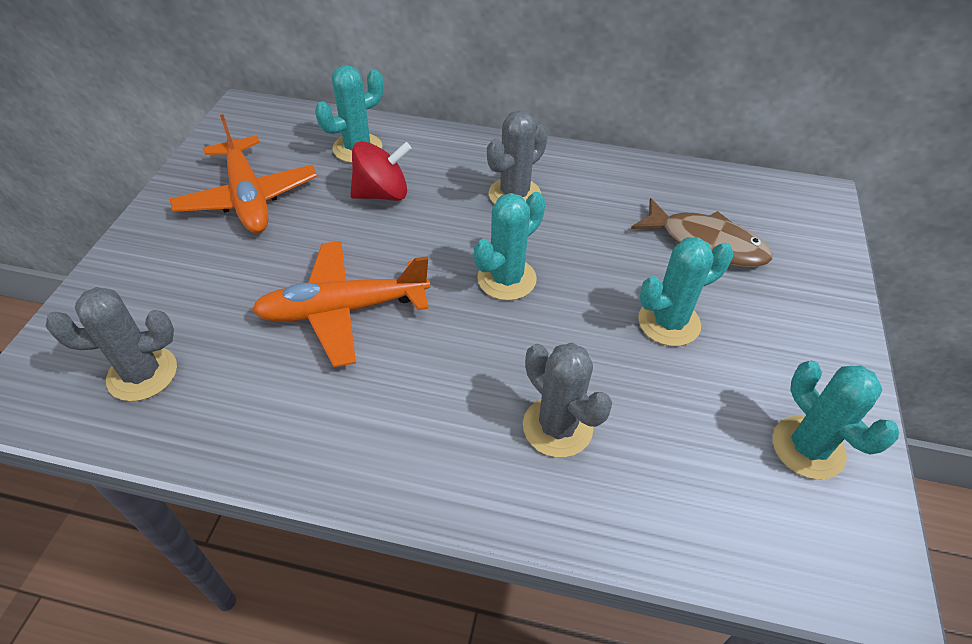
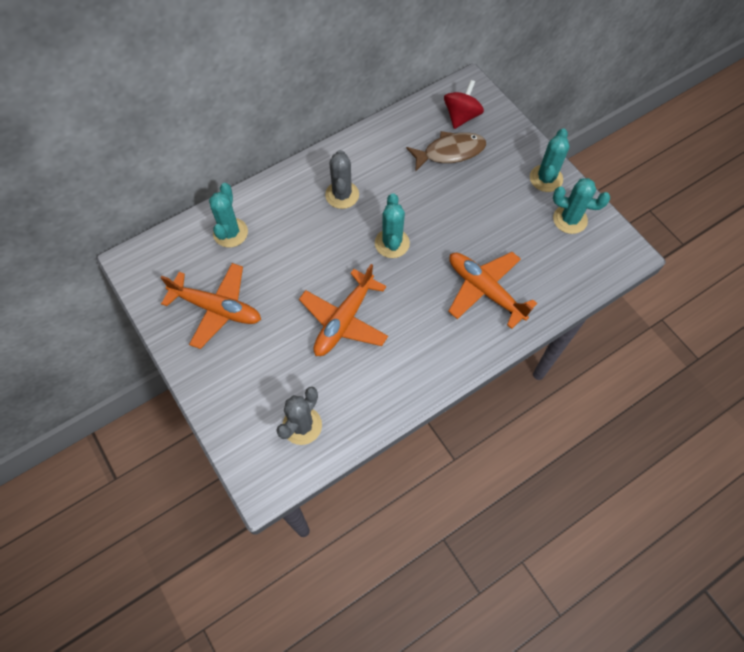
camera: 45 degrees left, 15 degrees up
red spinning top [350,141,412,201] -> red spinning top moved to [444,80,484,129]
grey cactus [523,343,612,458] -> orange plane [448,252,537,329]
turquoise cactus [638,237,733,346] -> turquoise cactus moved to [530,128,569,192]

